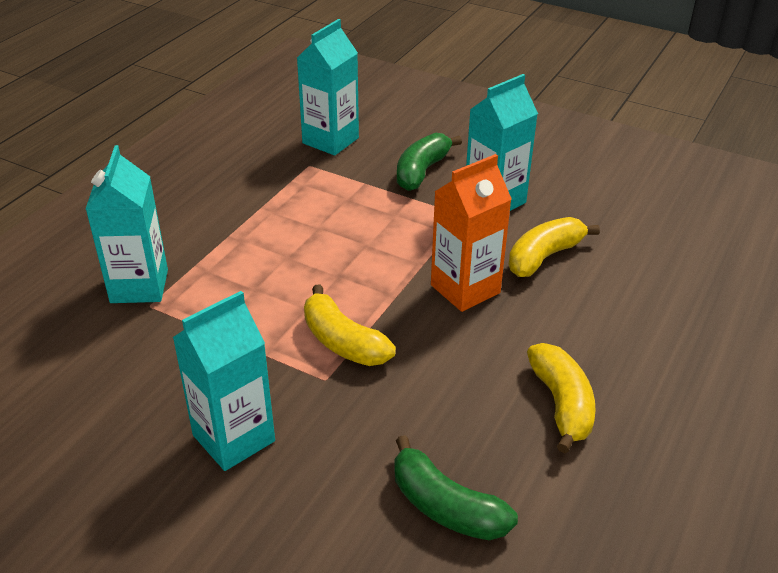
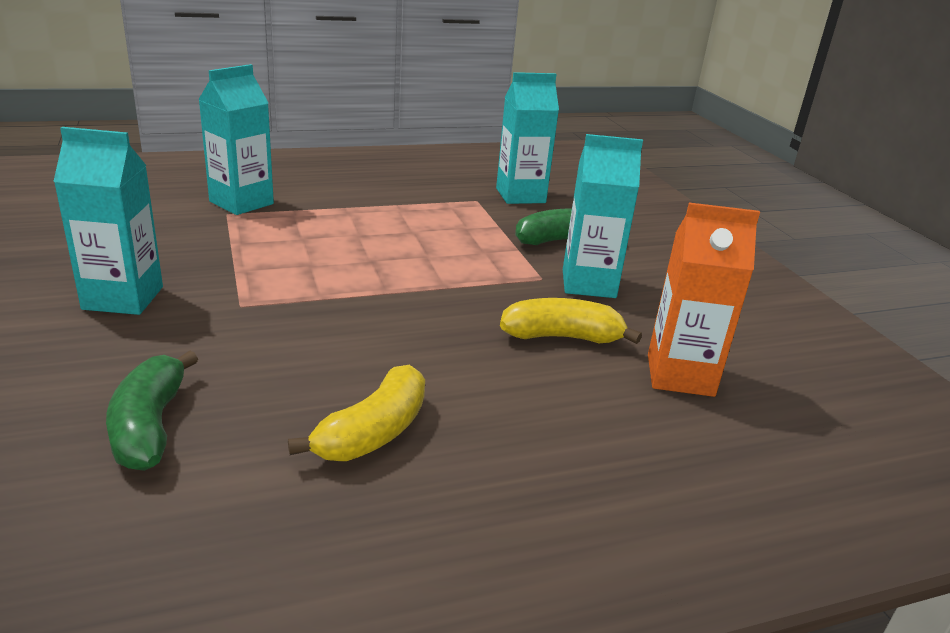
camera: 40 degrees right, 10 degrees down
yellow banana [304,285,396,366] -> none
orange carton [431,154,512,312] -> orange carton moved to [648,203,760,397]

